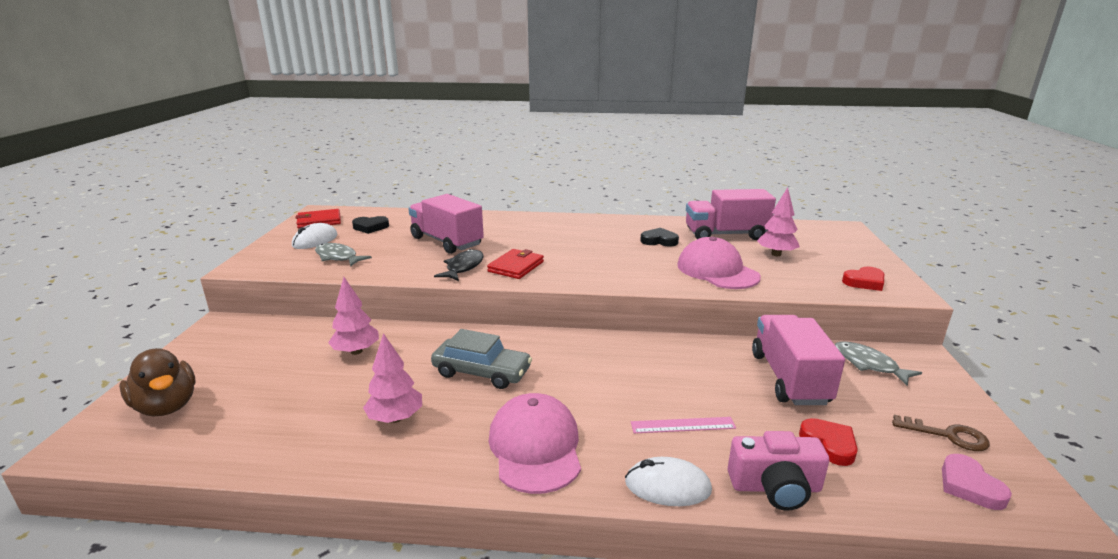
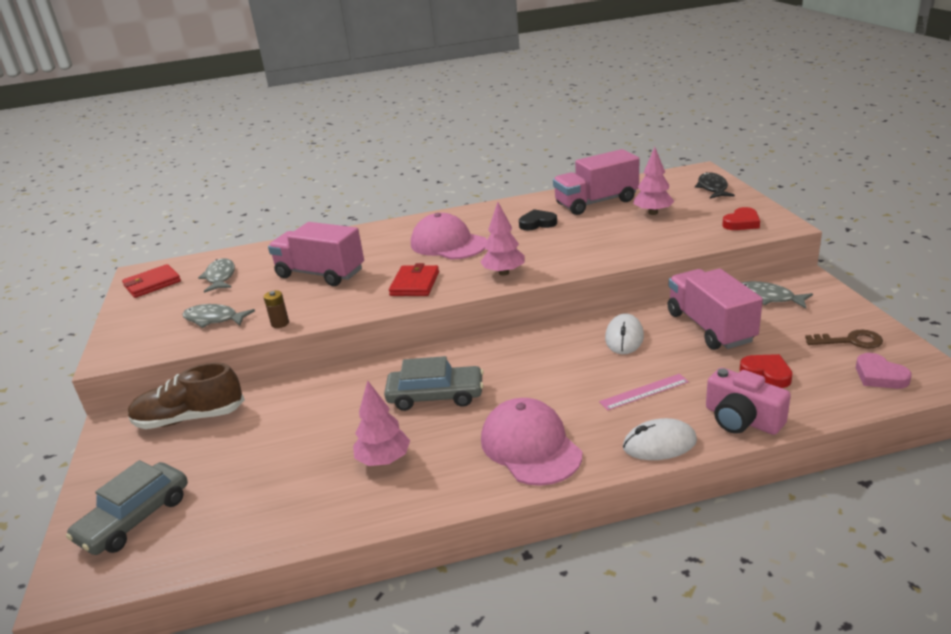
camera: 15 degrees left, 5 degrees up
brown duck [119,348,195,416] -> grey car [66,460,188,555]
white mouse [292,223,338,249] -> white mouse moved to [605,313,644,354]
pink tree [328,277,379,355] -> pink tree moved to [480,202,525,276]
black heart [352,216,389,234] -> grey fish [198,258,235,293]
black fish [434,249,484,281] -> black fish moved to [695,172,735,199]
pink cap [677,237,761,289] -> pink cap moved to [411,213,487,260]
pink camera [728,431,829,511] -> pink camera turned 60 degrees clockwise [706,368,791,435]
none -> brown shoe [128,363,245,429]
none -> brown battery [264,290,289,328]

